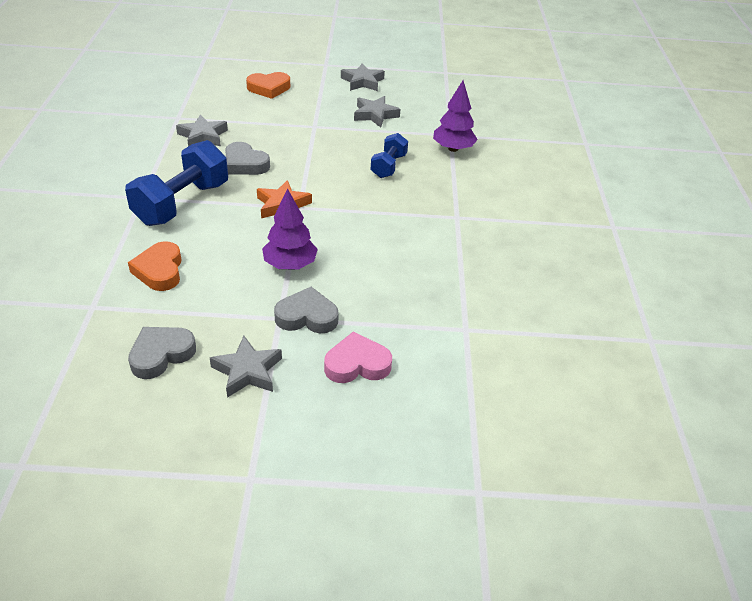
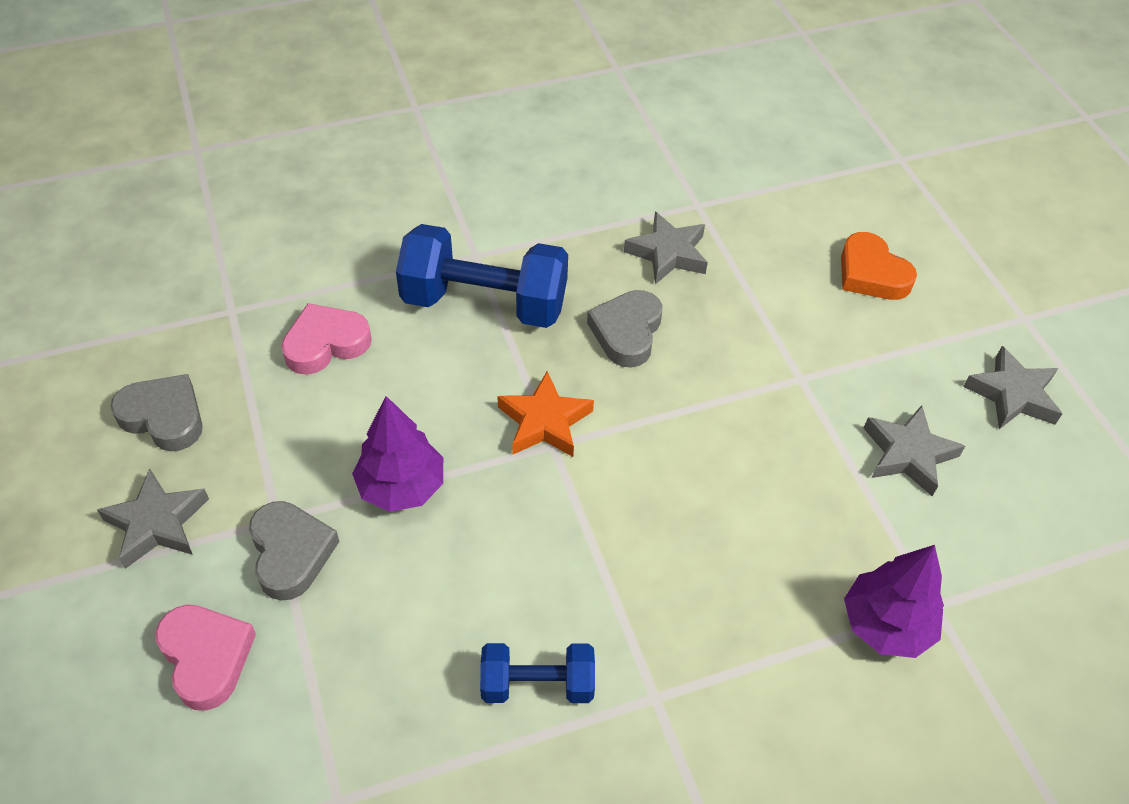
camera: 70 degrees right, 10 degrees up
orange heart [128,241,182,291] -> pink heart [281,303,372,375]
blue dumbbell [371,133,408,178] -> blue dumbbell moved to [480,643,595,703]

